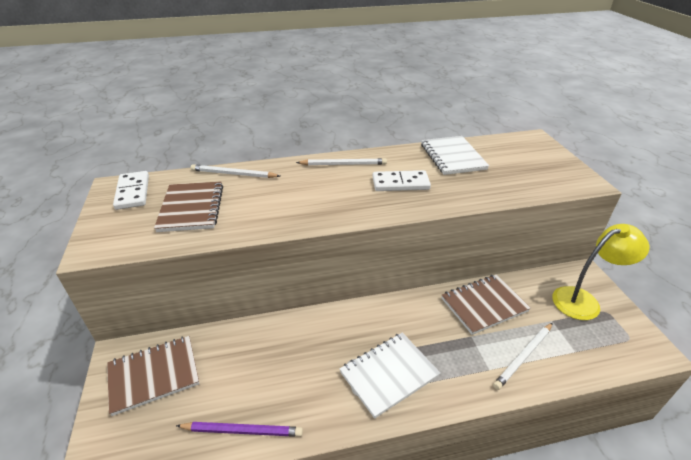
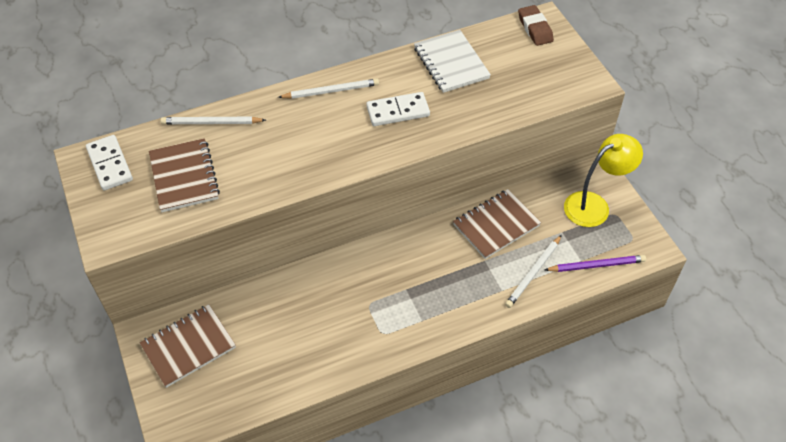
camera: 10 degrees left, 15 degrees up
purple pencil [176,422,303,437] -> purple pencil moved to [545,255,646,272]
white notebook [340,332,440,419] -> none
none -> brown eraser [518,5,554,46]

